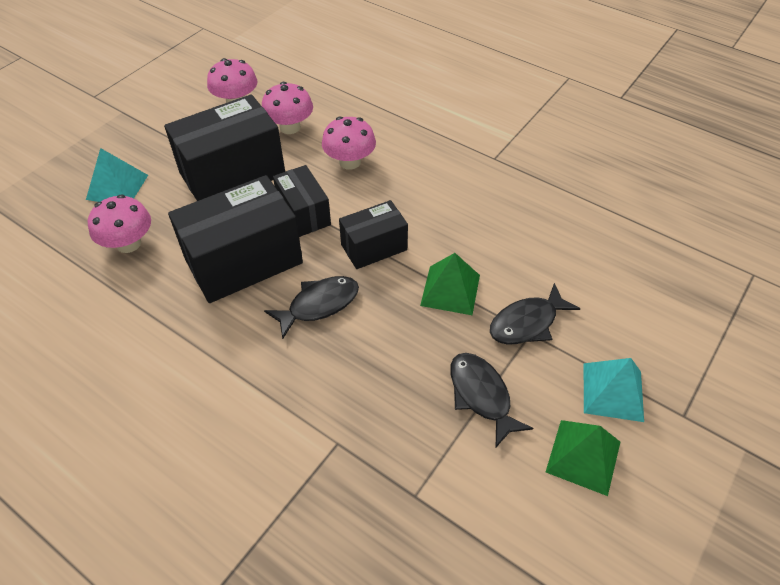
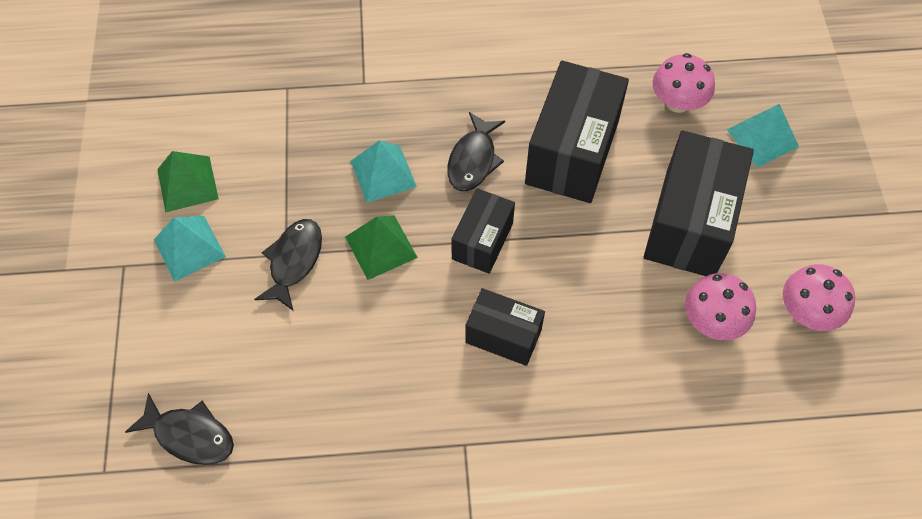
camera: 140 degrees right, 10 degrees up
black box [273,165,331,237] -> black box moved to [465,288,545,366]
pink mushroom [322,116,376,170] -> none
black fish [450,353,534,447] -> black fish moved to [125,393,234,465]
none -> turquoise pyramid [351,141,417,203]

